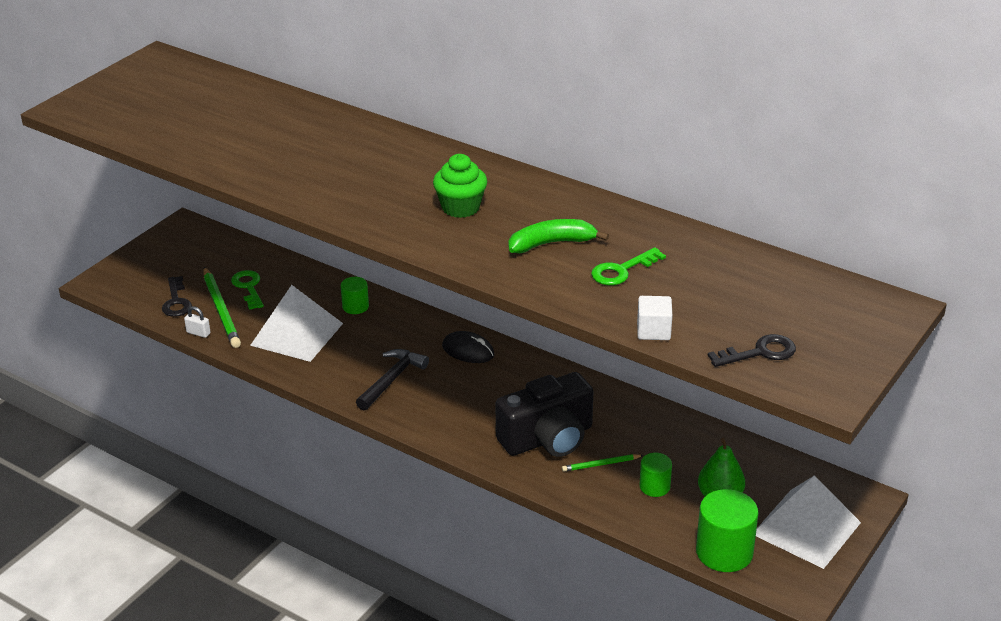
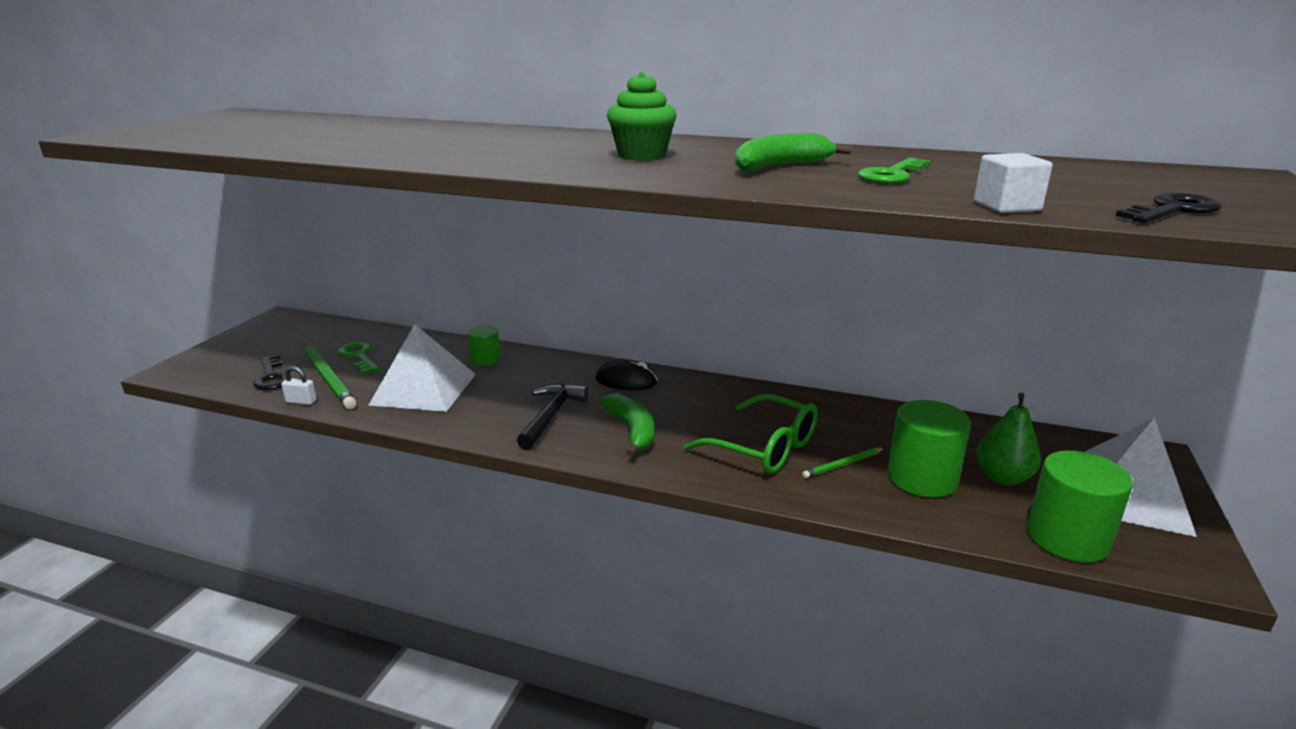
camera: 15 degrees left, 10 degrees down
black camera [495,372,593,457] -> green glasses [684,394,818,474]
green cylinder [639,453,672,497] -> green cylinder [887,400,971,498], size x1.76
none -> green banana [600,393,654,457]

